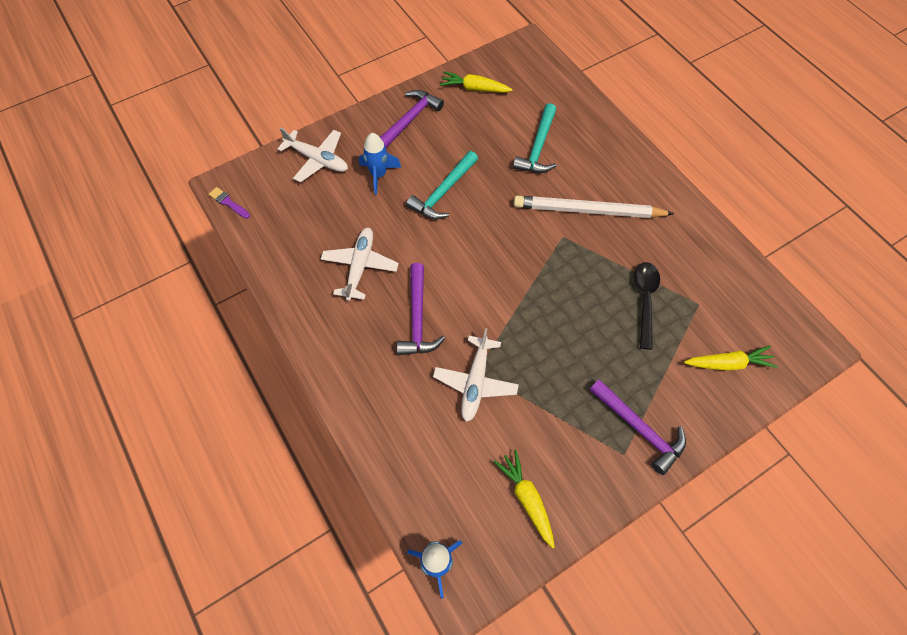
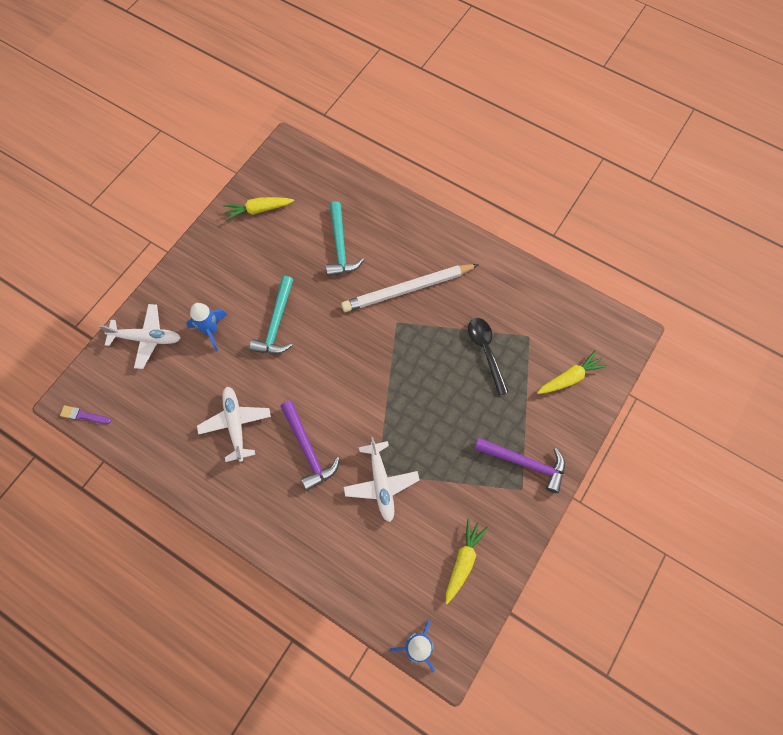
camera: 25 degrees left, 5 degrees up
purple hammer [380,90,444,148] -> none
yellow carrot [494,450,555,548] -> yellow carrot turned 75 degrees clockwise [446,519,488,604]

